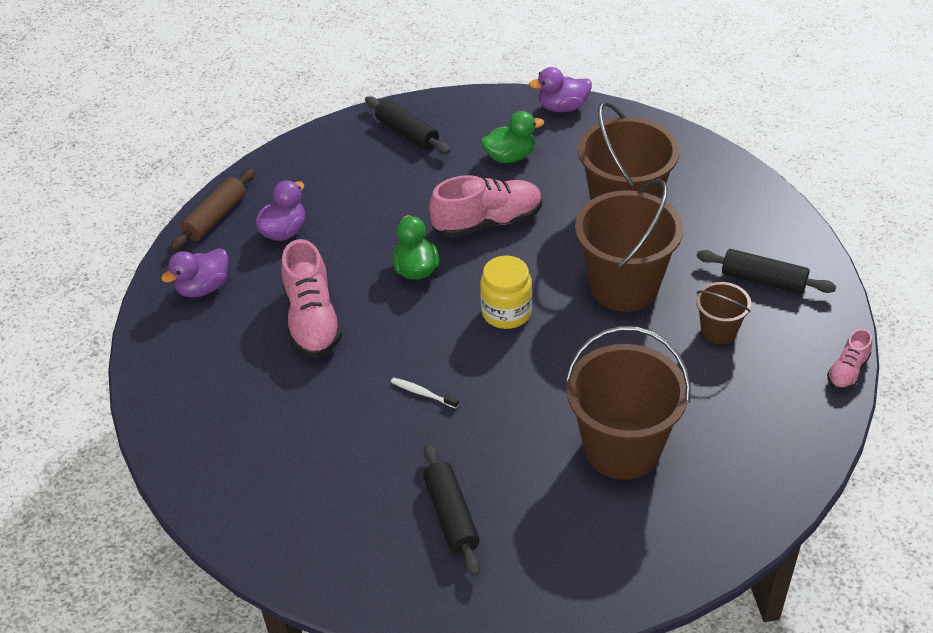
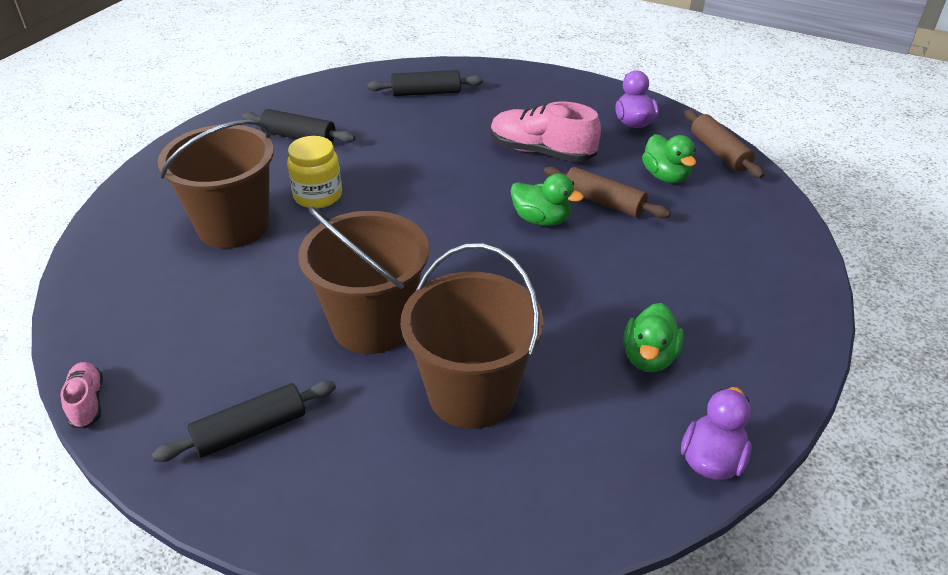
camera: 125 degrees right, 5 degrees down
purple duck [256,181,305,241] -> green duck [642,134,696,183]
black rolling pin [365,96,450,154] -> black rolling pin moved to [367,70,484,96]
white toothbrush [391,377,459,408] -> none
pink shoe [429,175,542,238] -> none
yellow jar [480,256,532,329] -> yellow jar moved to [287,136,342,208]
brown bucket [696,282,751,344] -> none
none -> brown rolling pin [544,166,671,218]

